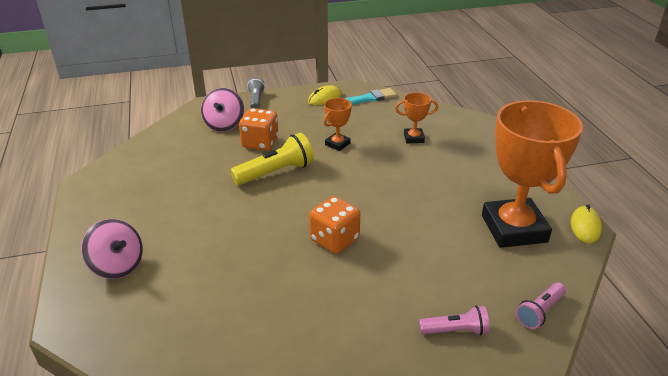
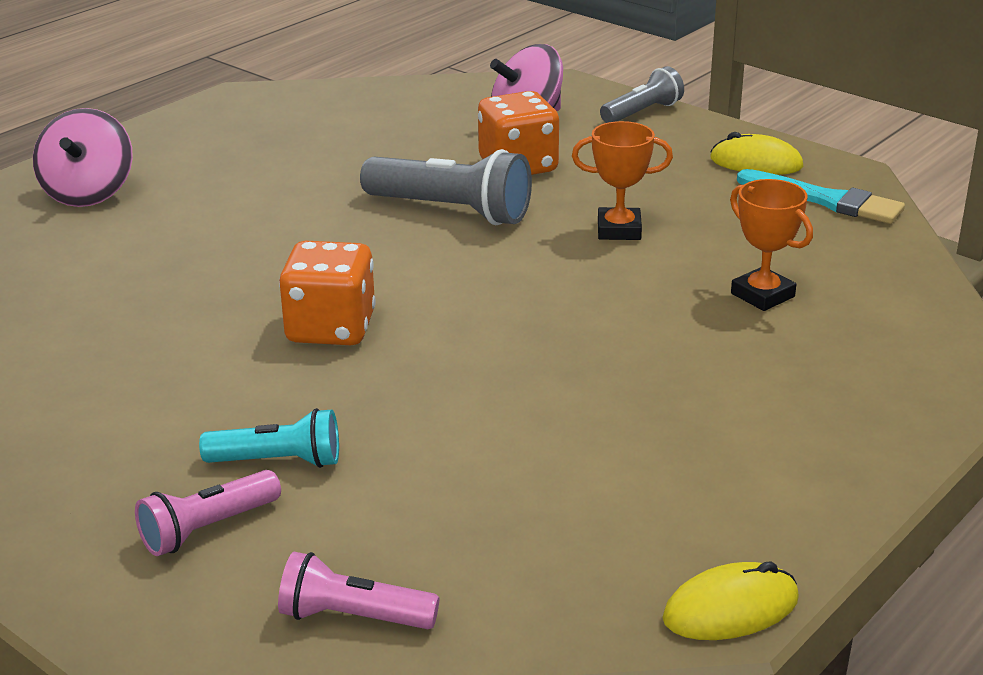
camera: 55 degrees right, 5 degrees down
yellow flashlight [230,133,314,185] -> grey flashlight [360,149,532,225]
pink flashlight [419,306,490,335] -> pink flashlight turned 90 degrees clockwise [135,470,281,556]
orange trophy [482,100,583,248] -> none
none -> turquoise flashlight [199,408,339,468]

